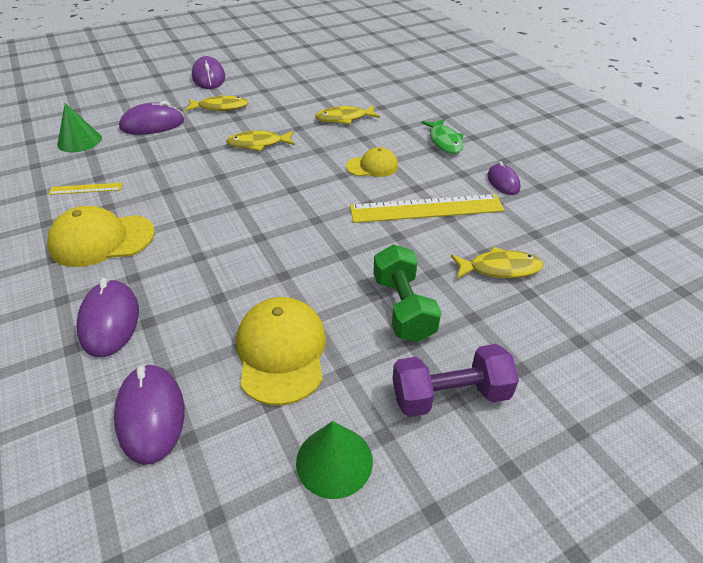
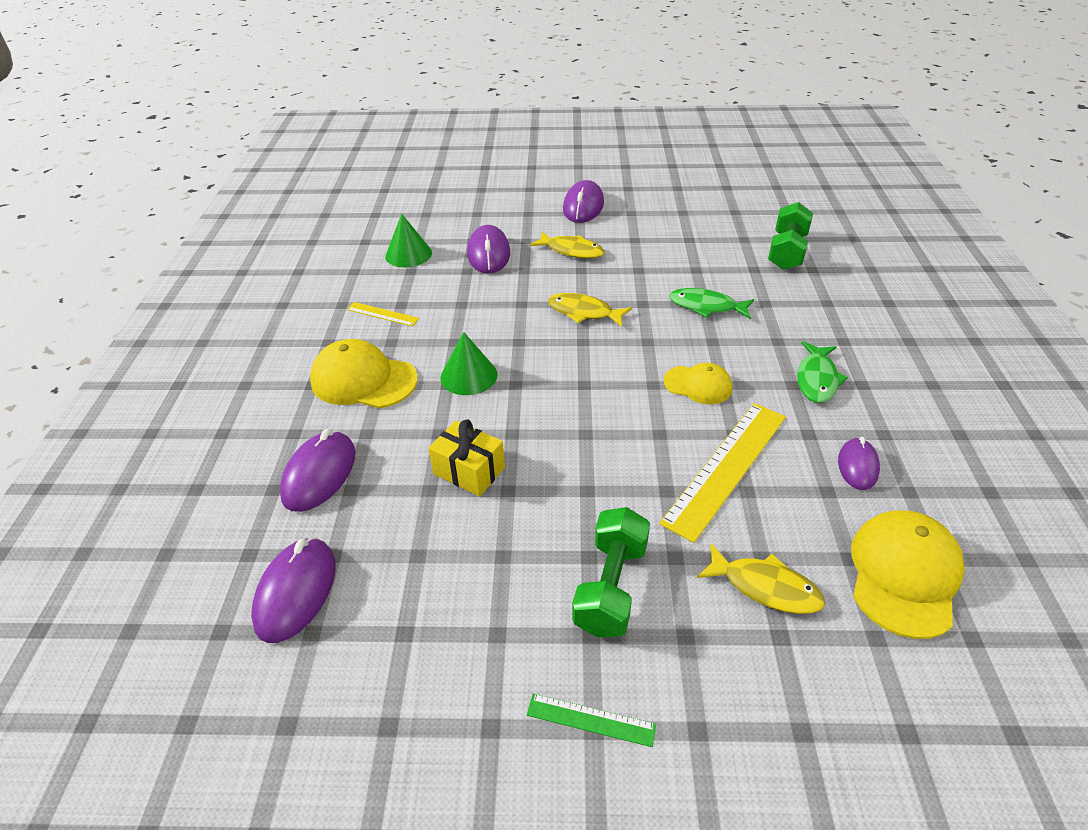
camera: 30 degrees right, 0 degrees up
purple mouse [119,101,184,135] -> purple mouse turned 75 degrees clockwise [467,225,510,274]
yellow cap [236,297,326,405] -> yellow cap moved to [851,511,965,639]
green cone [296,421,373,499] -> green cone moved to [440,332,498,395]
yellow fish [315,105,380,124] -> green fish [669,288,754,319]
yellow ruler [350,194,505,223] -> yellow ruler turned 75 degrees counterclockwise [659,403,786,543]
purple dumbbell [393,344,519,417] -> green ruler [527,694,656,747]
none -> yellow gift [428,419,505,496]
none -> green dumbbell [768,202,813,270]

